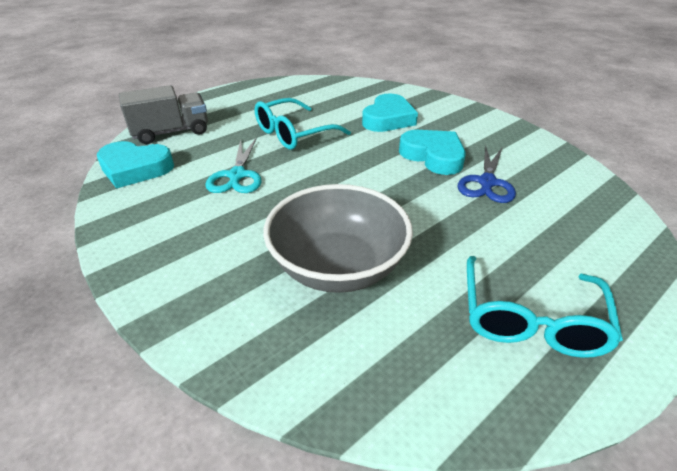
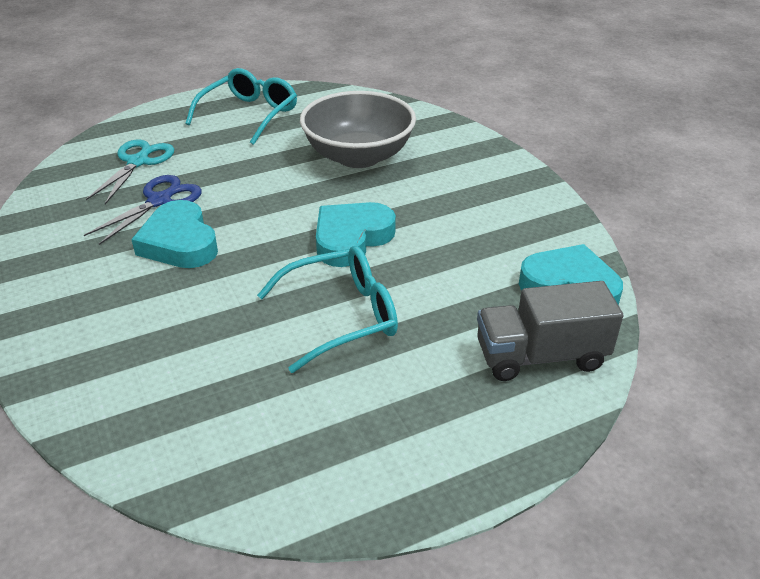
camera: 165 degrees left, 0 degrees up
turquoise scissors [205,138,262,193] -> turquoise scissors moved to [86,139,174,204]
turquoise heart [362,93,418,132] -> turquoise heart moved to [316,202,396,267]

